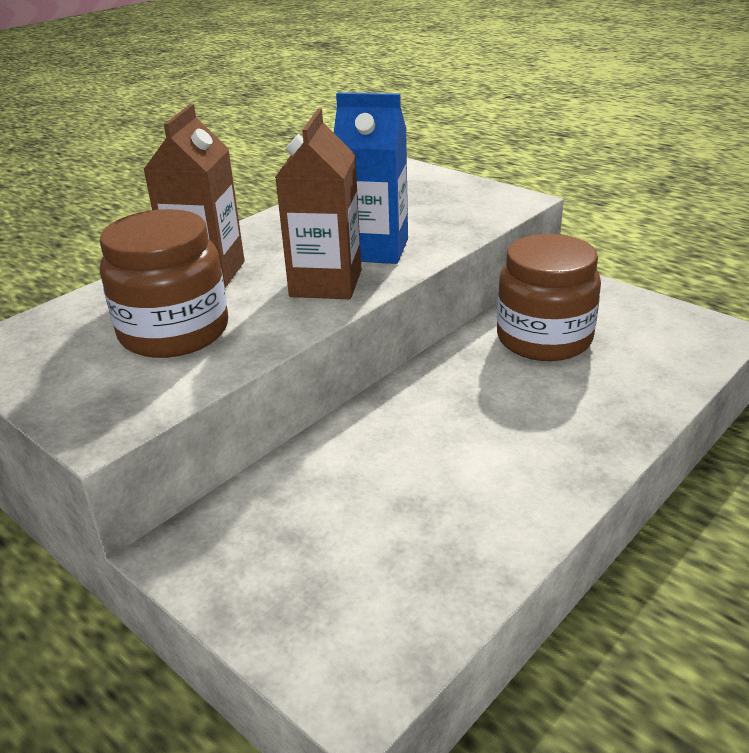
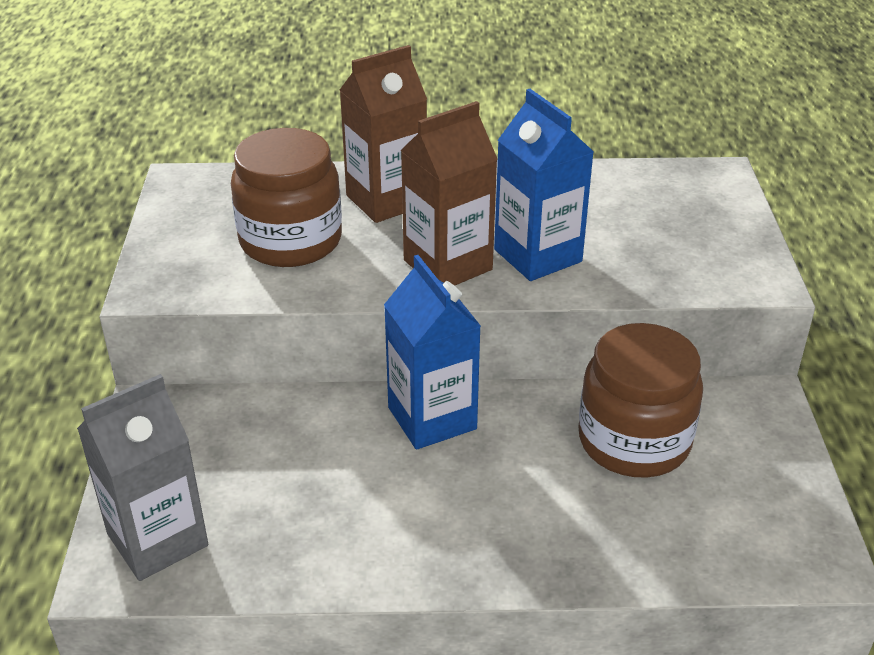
camera: 45 degrees right, 5 degrees up
none -> grey carton [77,374,208,581]
none -> blue carton [384,255,481,450]

